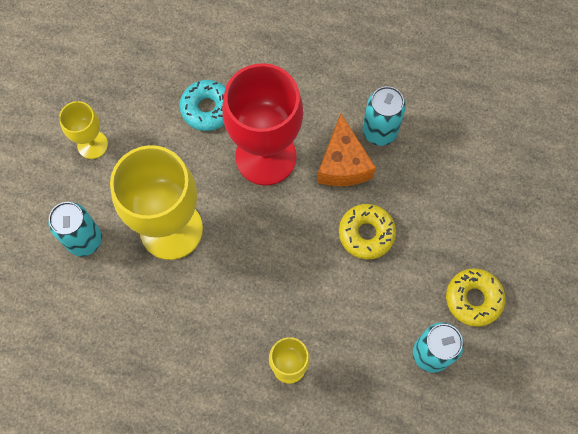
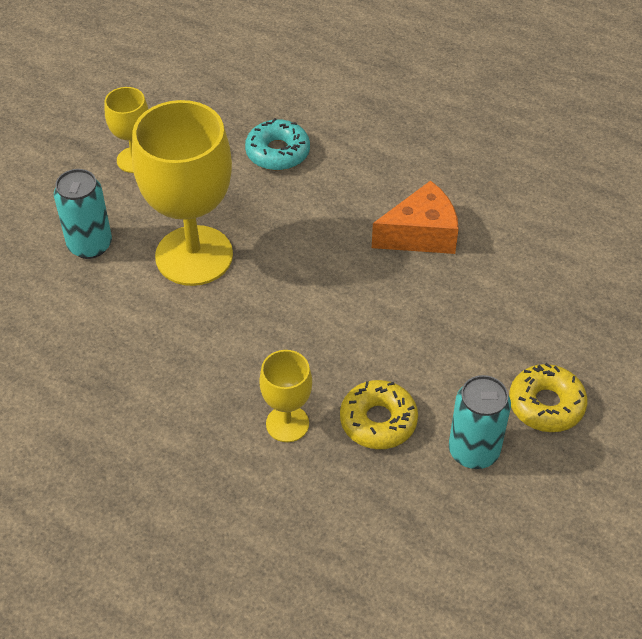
camera: 15 degrees right, 20 degrees down
red goblet [222,63,303,185] -> none
orange cheese [317,113,376,186] -> orange cheese turned 120 degrees counterclockwise [372,180,459,254]
yellow donut [339,204,396,260] -> yellow donut moved to [340,380,418,449]
turquoise can [362,86,406,146] -> none

